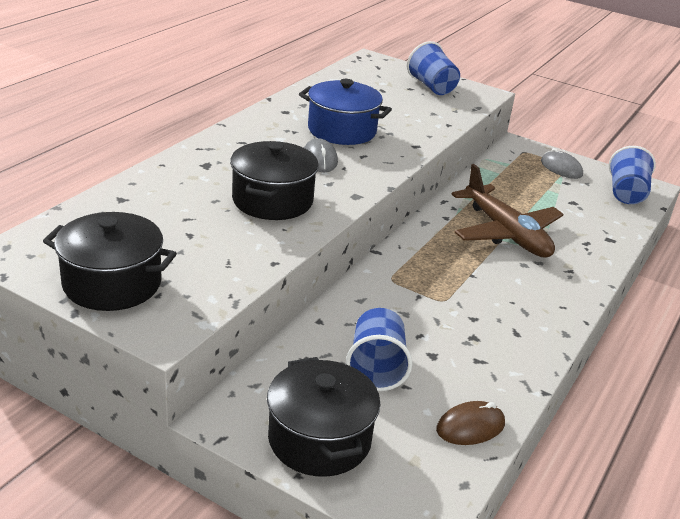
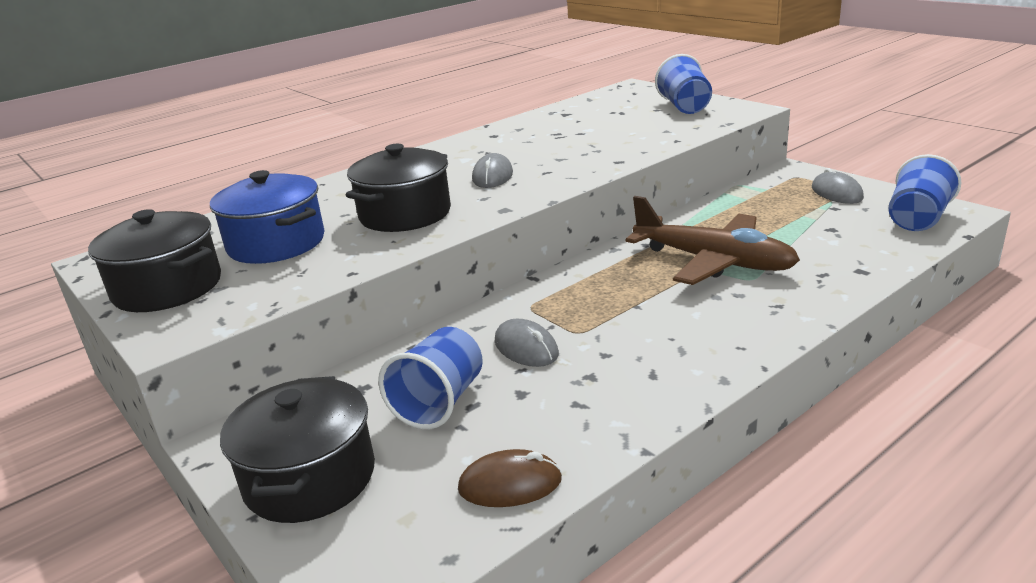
camera: 25 degrees right, 5 degrees down
blue pot [299,79,392,145] -> blue pot moved to [210,170,325,264]
brown plane [451,164,564,258] -> brown plane turned 45 degrees counterclockwise [625,196,800,285]
none -> grey mouse [494,319,559,367]

